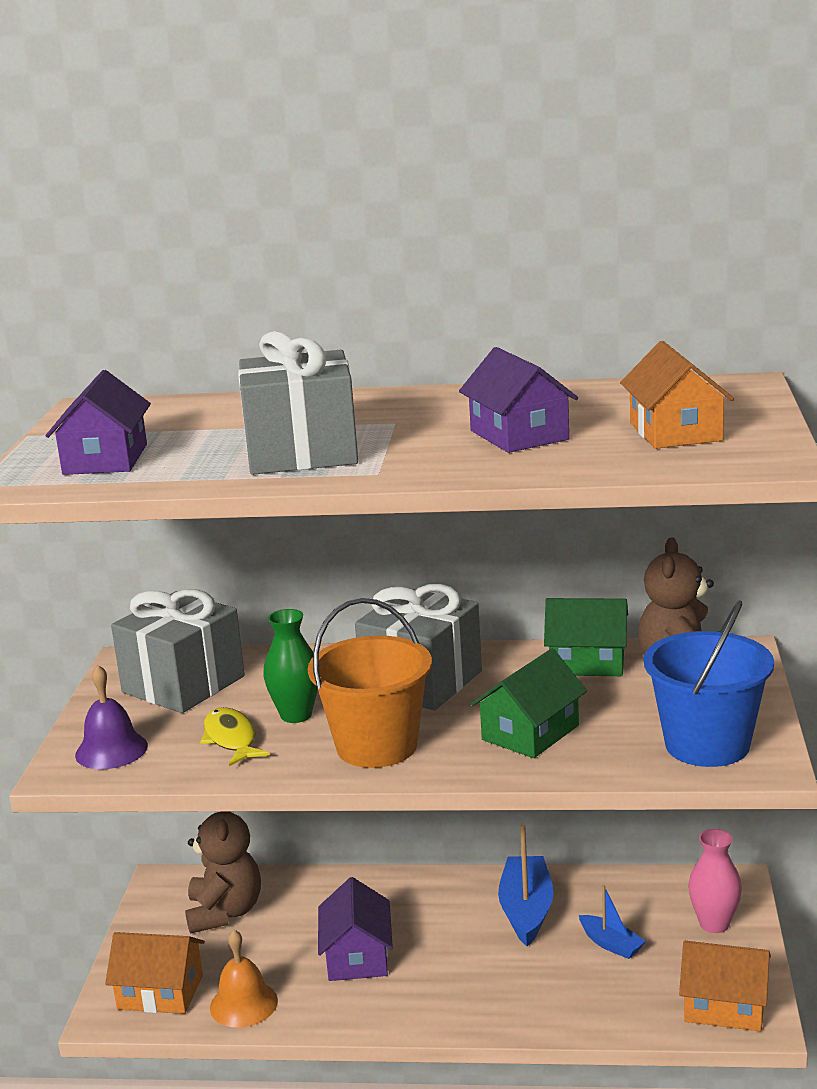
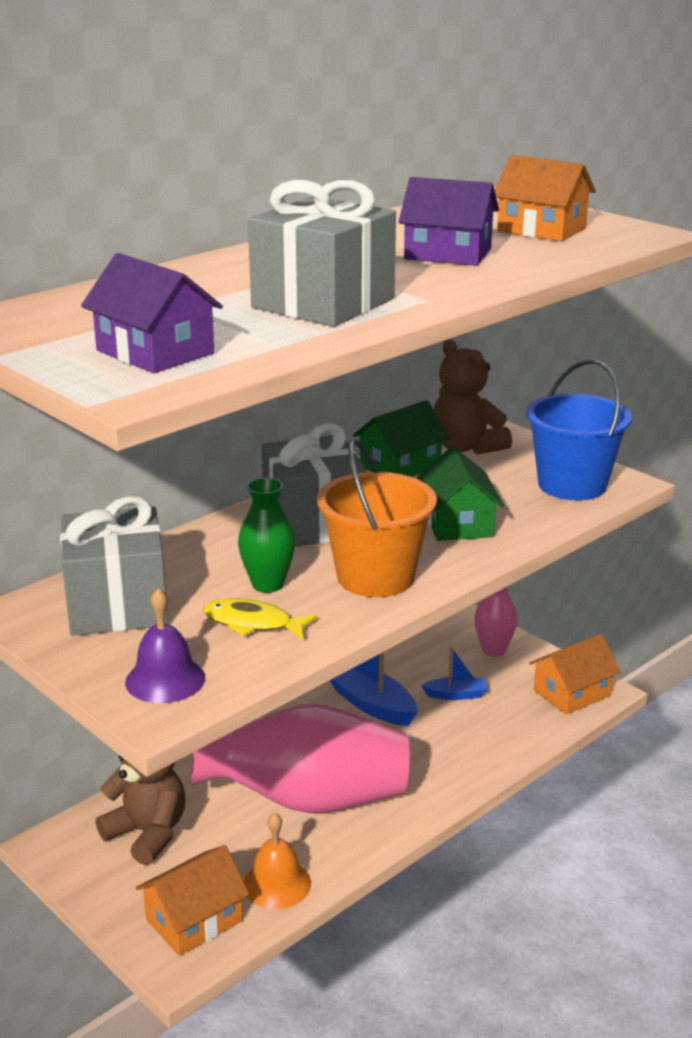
camera: 50 degrees left, 5 degrees up
purple house [318,877,393,981] -> pink vase [191,704,410,813]

